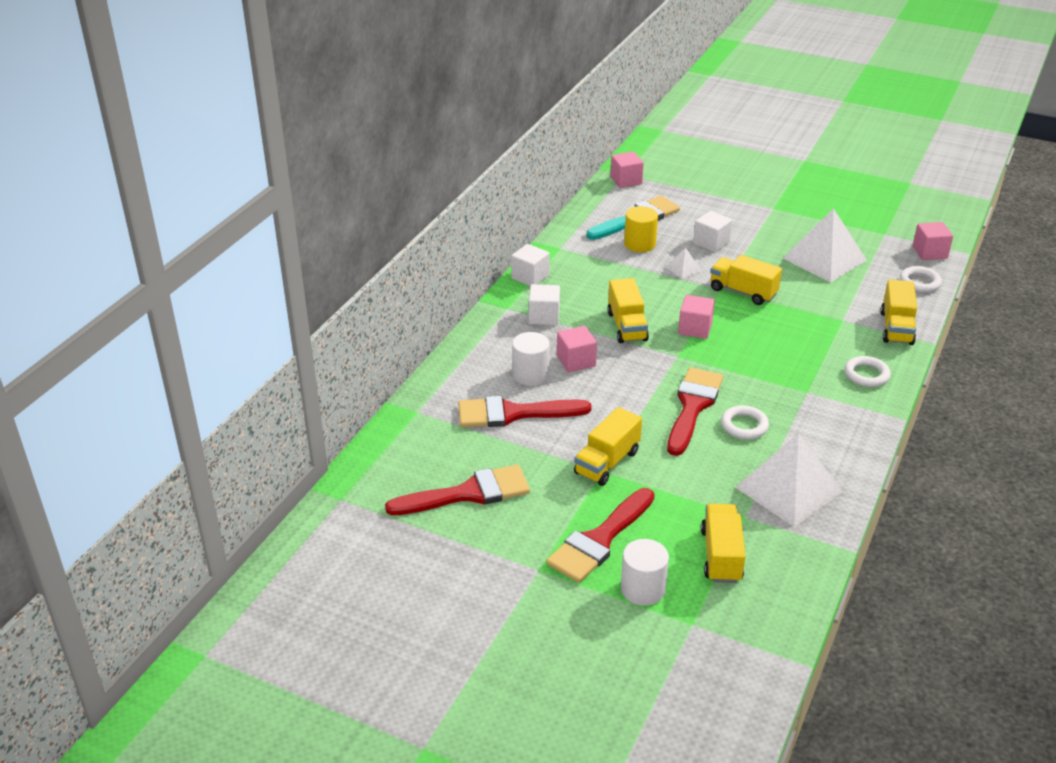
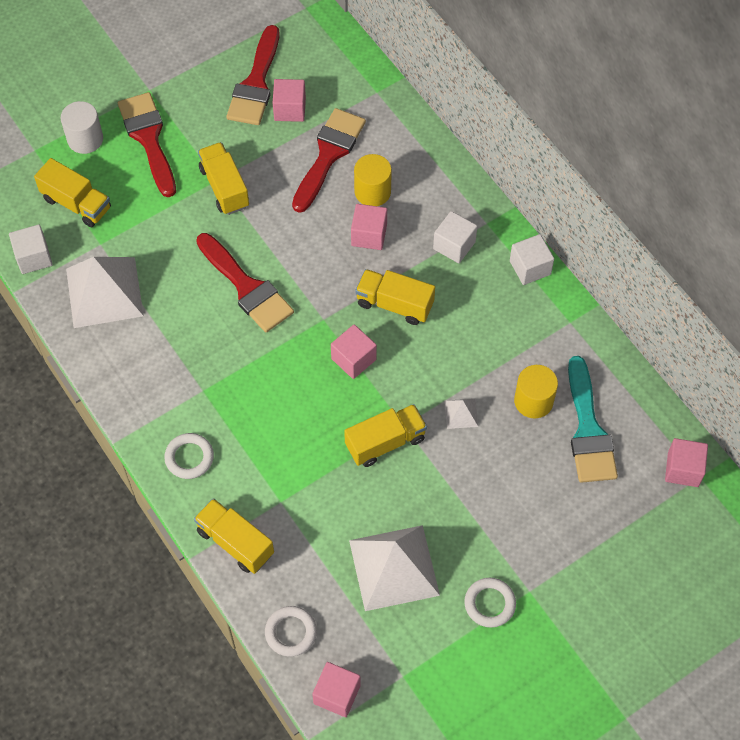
camera: 120 degrees right, 25 degrees up
white cylinder [512,332,550,386] -> yellow cylinder [354,154,392,206]
white cube [693,211,732,252] -> white cube moved to [9,225,53,274]
white ring [721,405,769,439] -> white ring moved to [464,578,516,628]
none -> pink cube [273,79,306,122]

